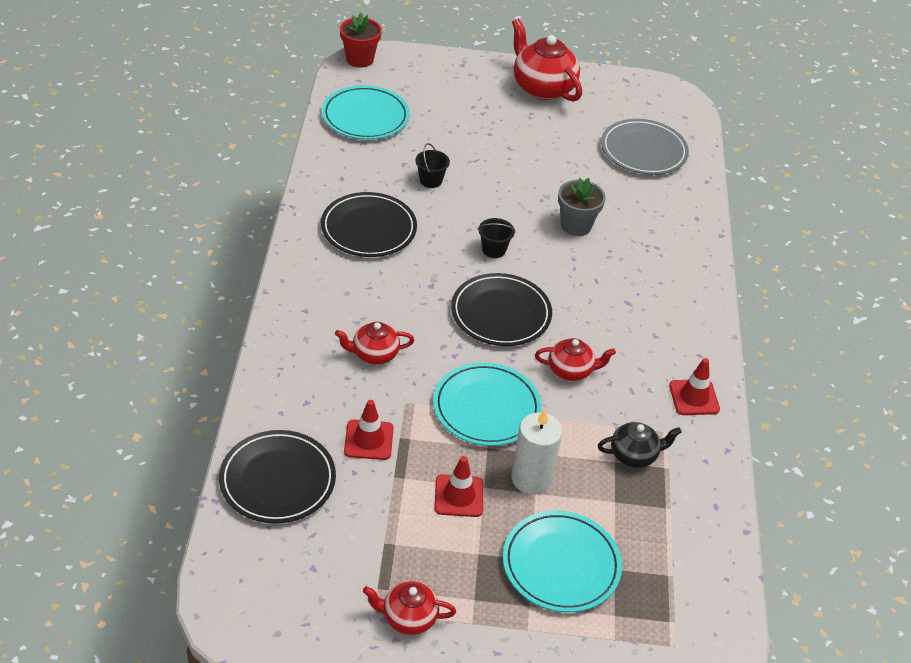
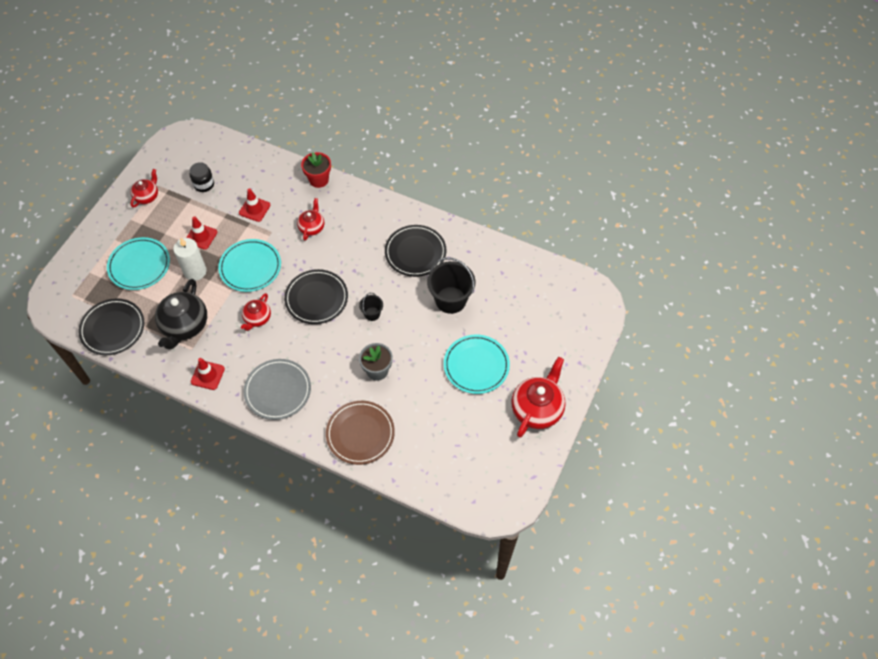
camera: 115 degrees right, 15 degrees up
black plate [219,430,336,523] -> black plate moved to [78,298,144,355]
turquoise plate [322,85,410,140] -> turquoise plate moved to [444,335,510,394]
red flower pot [340,13,382,67] -> red flower pot moved to [301,152,331,188]
black bucket [415,143,450,188] -> black bucket [427,257,475,314], size x1.99
red teapot [512,19,582,102] -> red teapot turned 45 degrees counterclockwise [511,357,566,438]
black teapot [598,422,682,468] -> black teapot [155,279,207,350], size x1.76
grey plate [601,119,689,175] -> grey plate moved to [244,359,311,420]
none -> black jar [190,162,214,192]
none -> brown plate [326,401,395,465]

